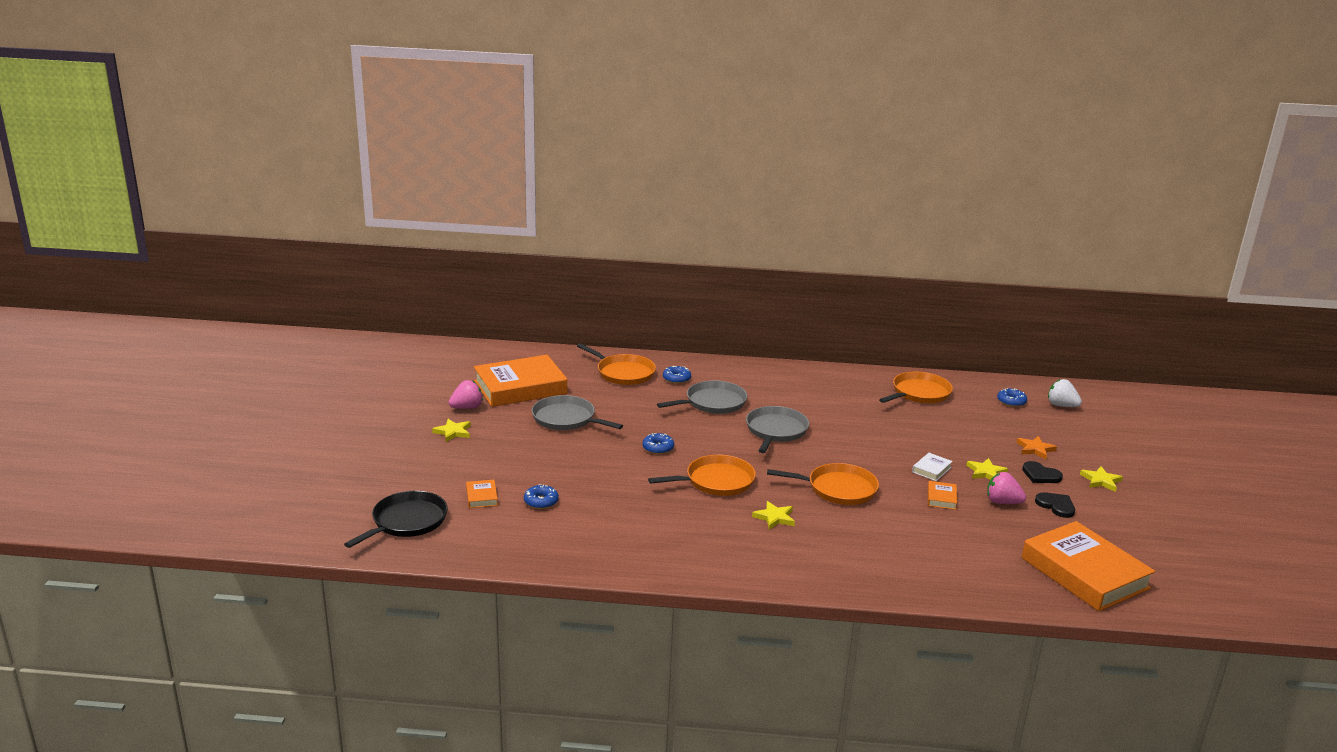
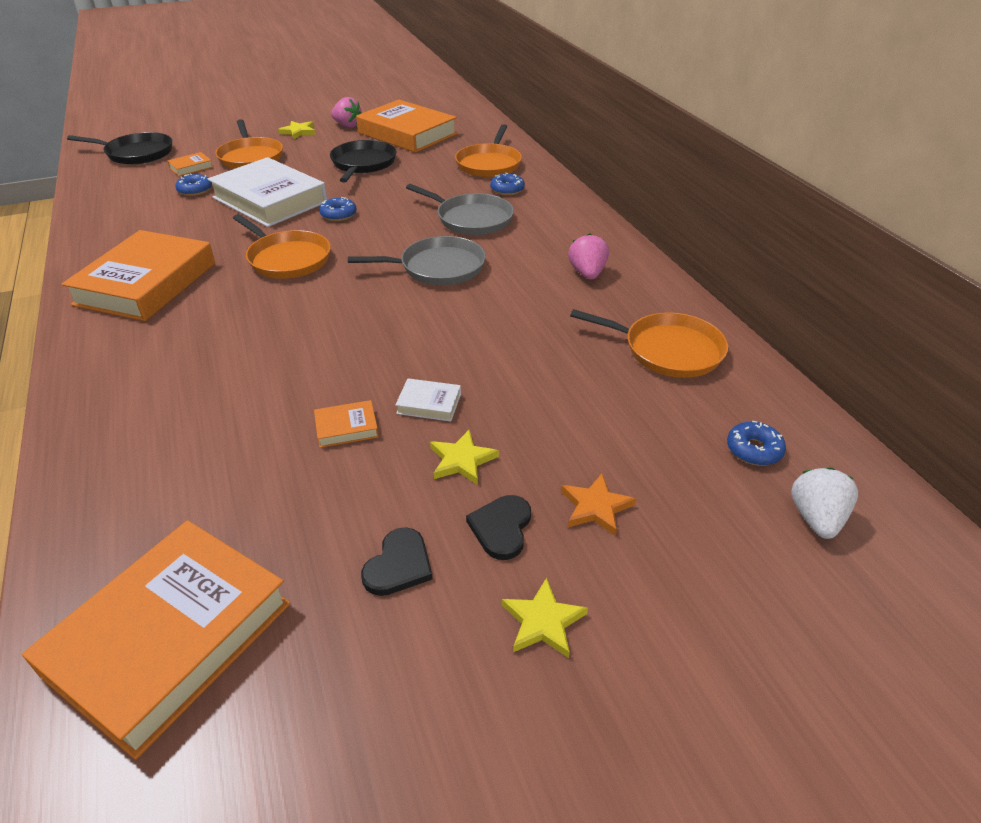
camera: 65 degrees right, 15 degrees up
grey pan [532,395,623,430] -> black pan [330,140,397,183]
yellow star [752,501,795,530] -> none
orange pan [767,463,879,505] -> orange pan moved to [215,119,283,169]
pink strawberry [987,472,1026,504] -> pink strawberry moved to [568,234,609,279]
none -> orange book [62,230,215,321]
none -> white book [208,157,327,227]

